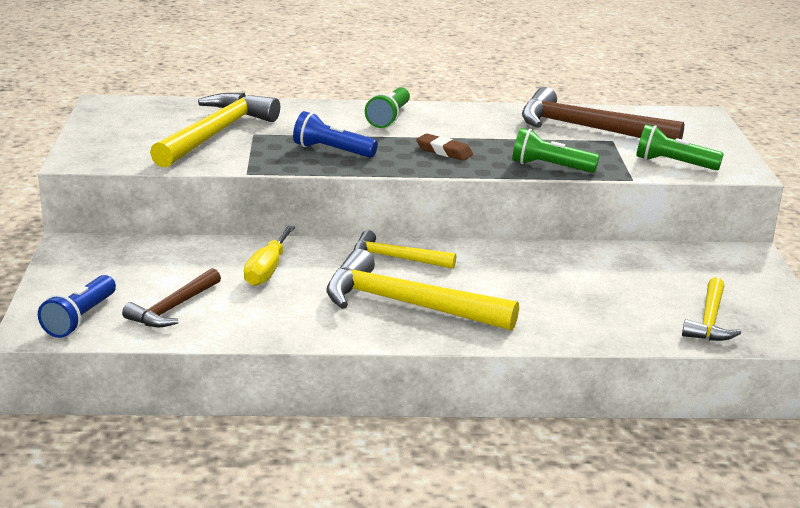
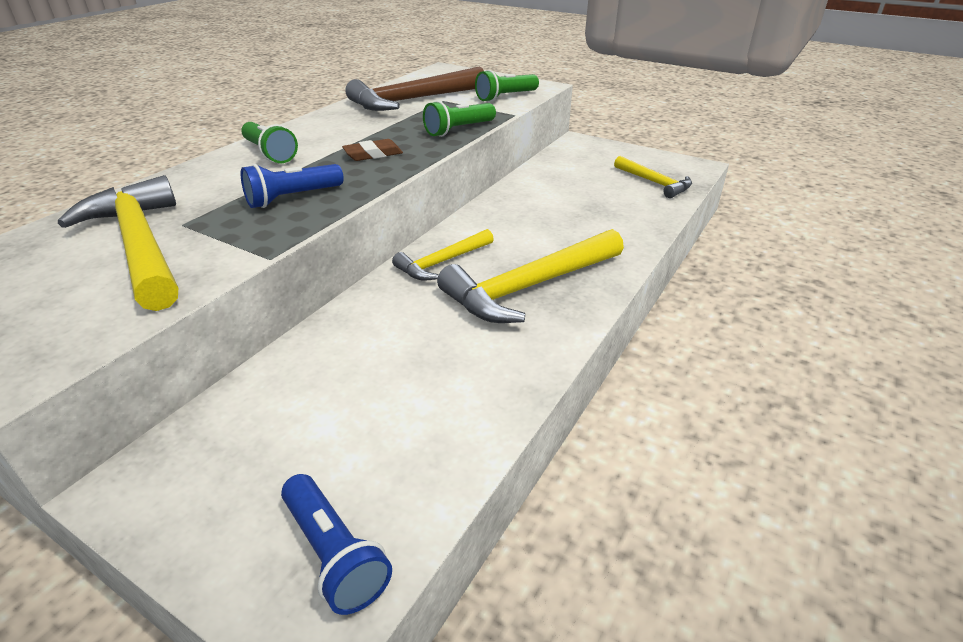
camera: 55 degrees left, 10 degrees up
brown hammer [122,268,221,327] -> none
yellow screwdriver [244,226,295,286] -> none

